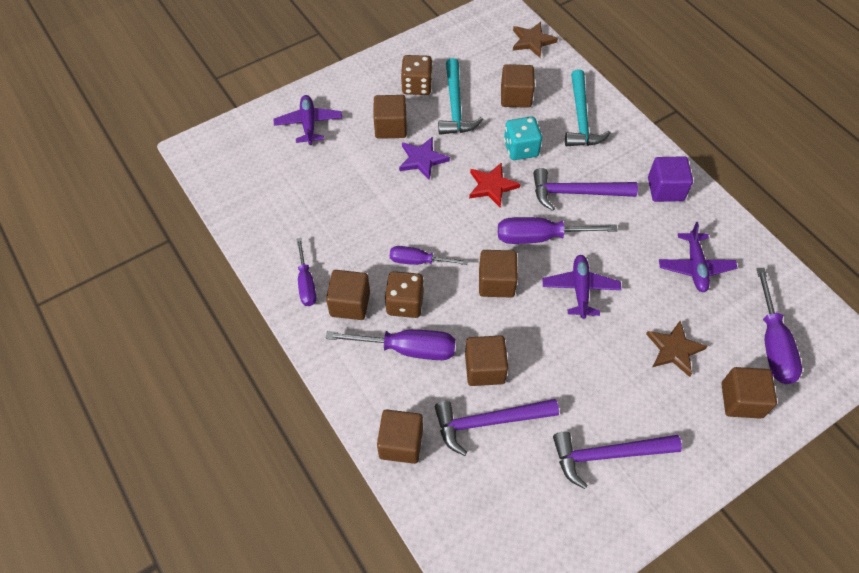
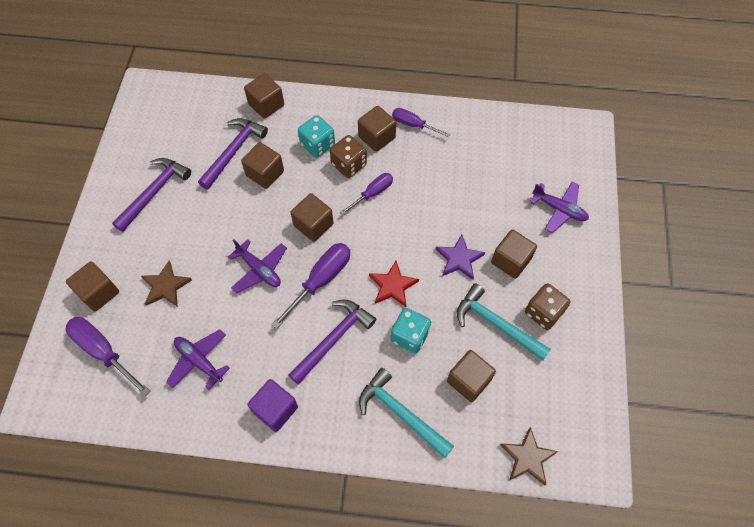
camera: 130 degrees right, 5 degrees up
purple screwdriver [326,330,456,360] -> turquoise dice [298,115,335,158]

